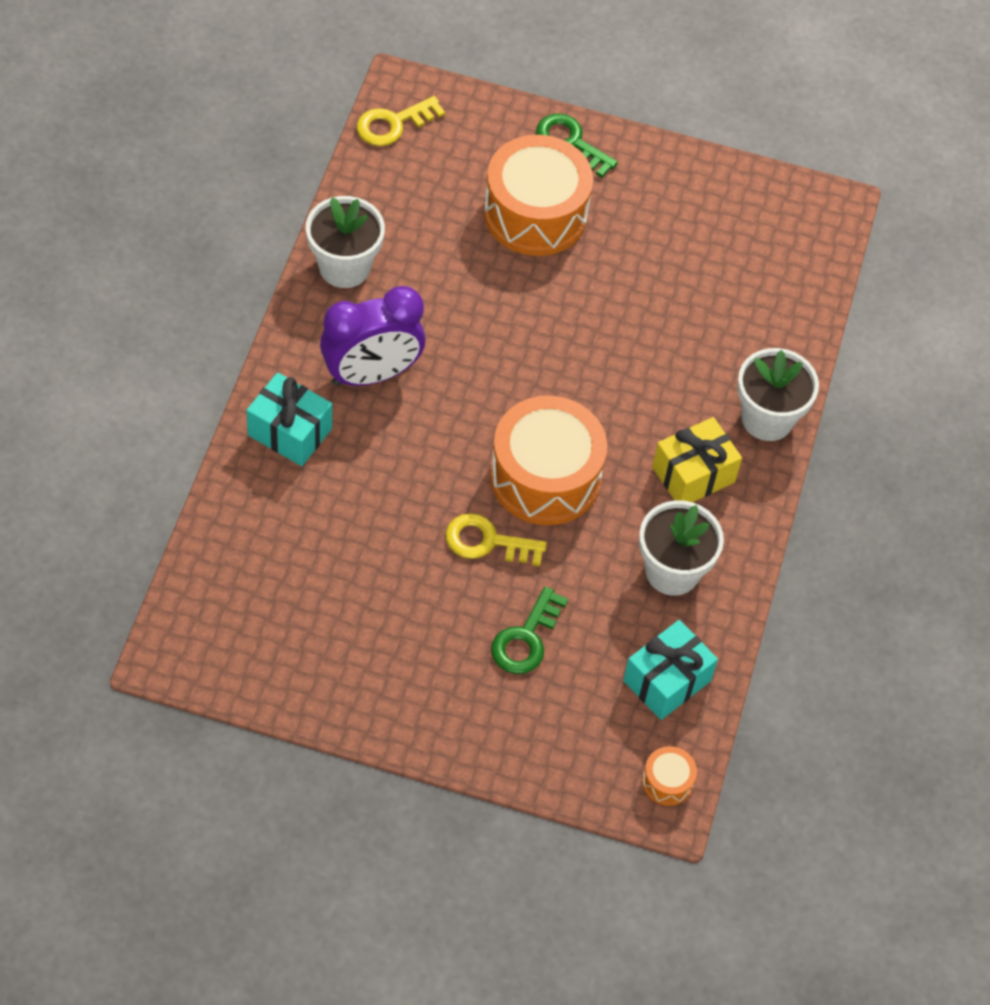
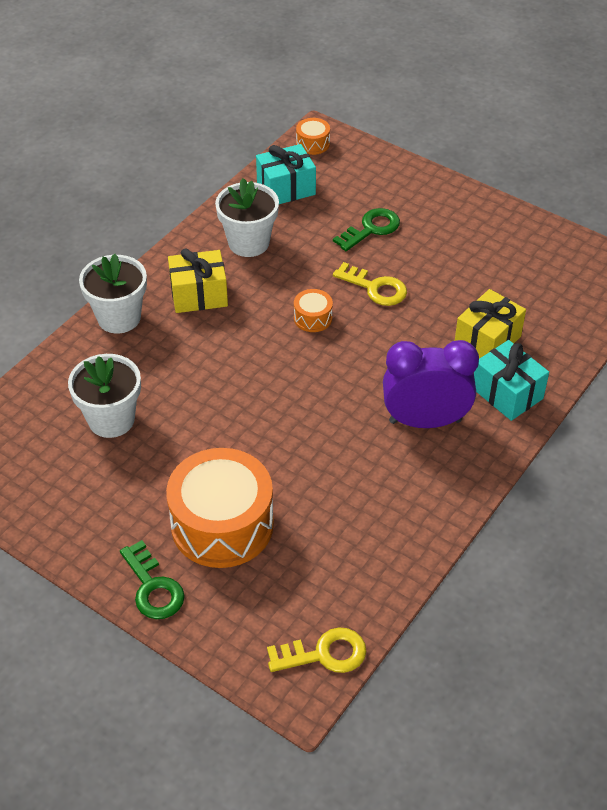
camera: 155 degrees left, 10 degrees down
white flower pot [306,196,385,288] -> white flower pot moved to [68,354,141,438]
orange drum [490,396,607,525] -> orange drum [294,289,333,332], size x0.43
none -> yellow gift [455,289,526,359]

